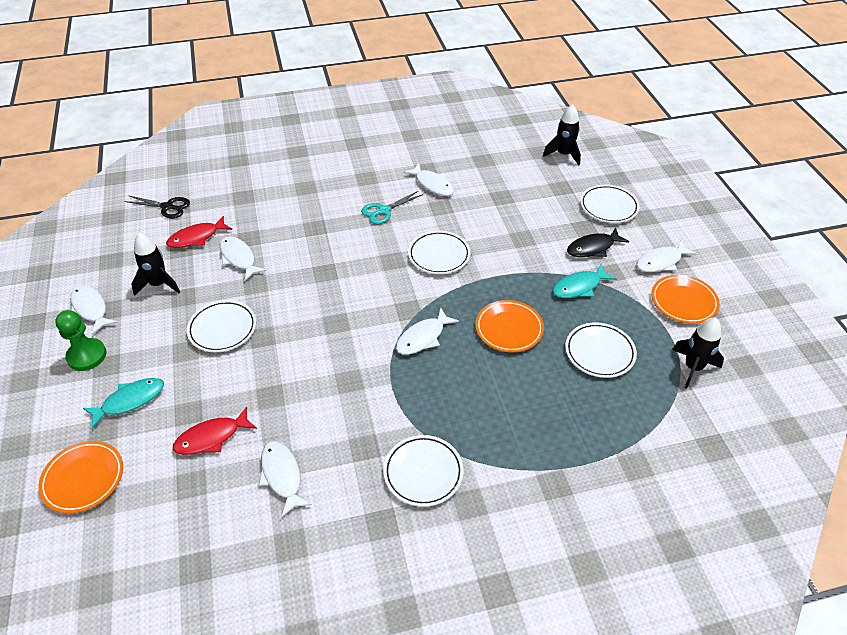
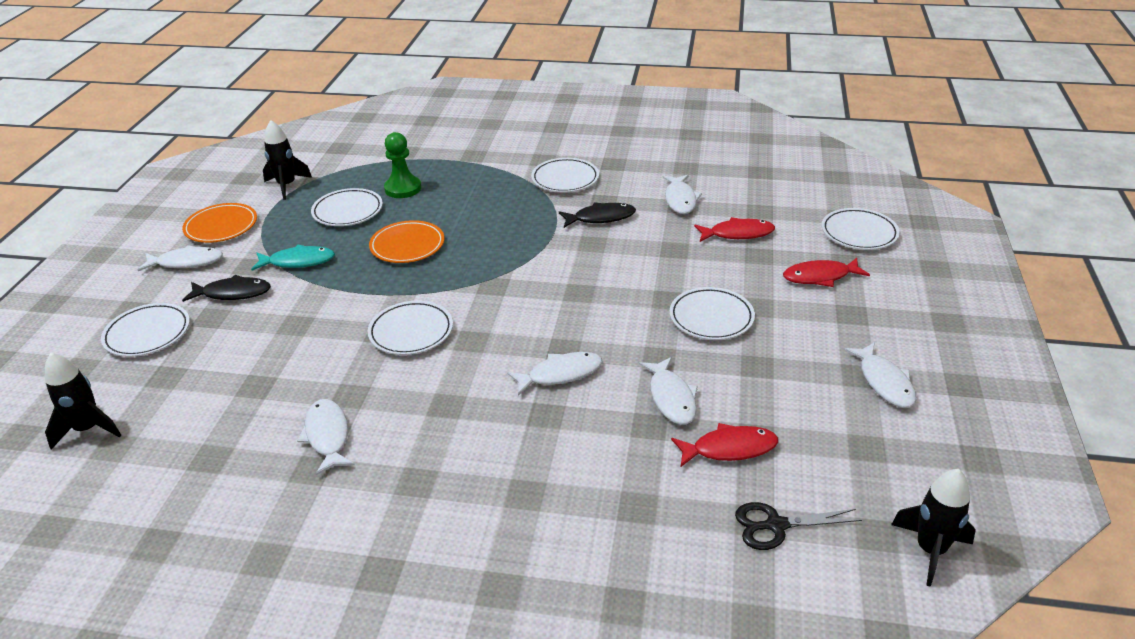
camera: 155 degrees left, 10 degrees down
orange plate [39,441,123,513] -> white plate [821,208,900,250]
green pawn [55,310,107,371] -> green pawn moved to [384,132,421,198]
turquoise fish [83,378,164,429] -> red fish [783,258,870,287]
black scissors [124,195,190,219] -> black scissors turned 45 degrees counterclockwise [735,502,862,550]
black rocket [131,233,180,296] -> black rocket moved to [891,469,976,587]
turquoise scissors [361,191,423,224] -> none
white fish [396,307,459,355] -> white fish moved to [507,352,602,396]
none -> black fish [559,202,636,228]

